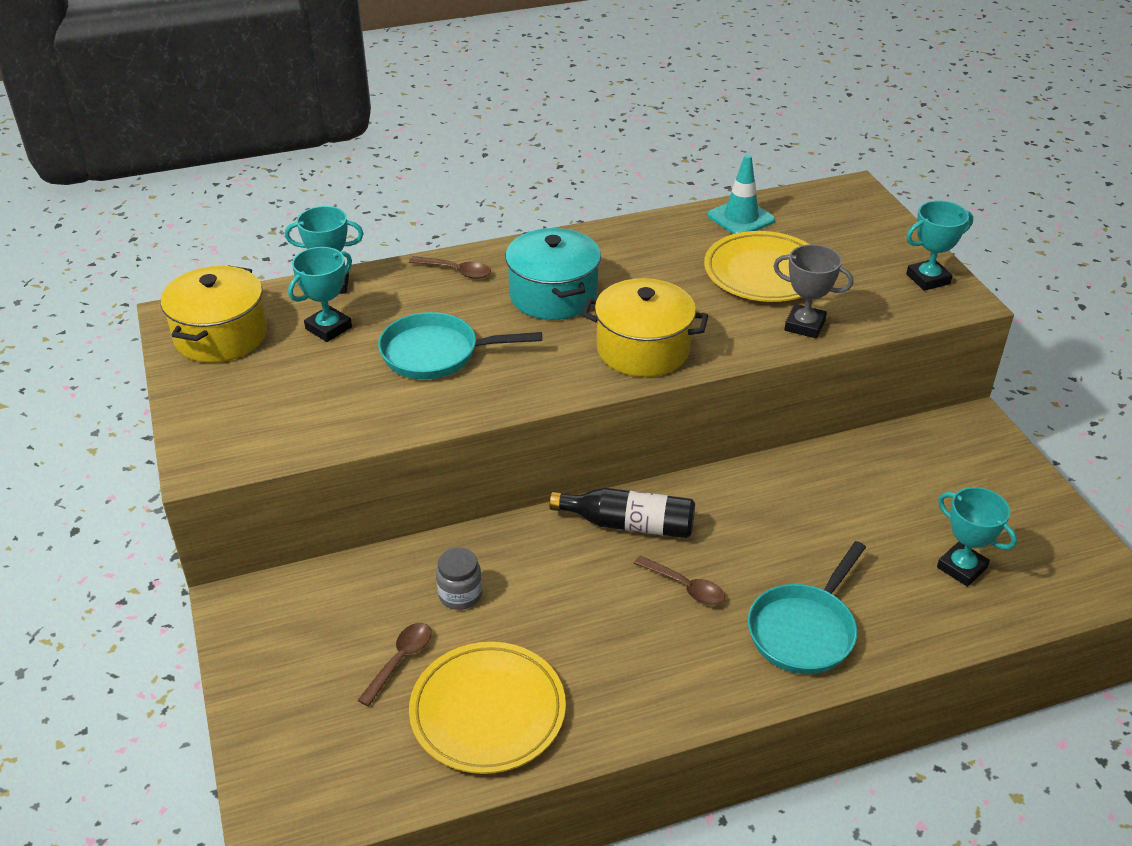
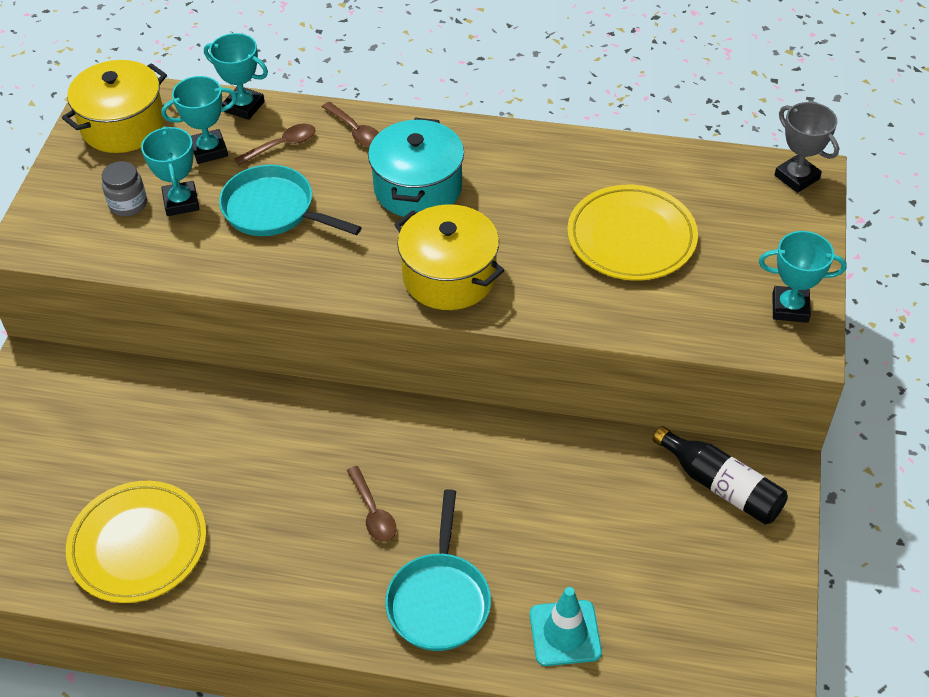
camera: 30 degrees right, 10 degrees up
brown spoon [358,623,432,707] -> brown spoon moved to [235,124,316,165]
grey jar [436,548,482,610] -> grey jar moved to [102,161,147,216]
black bottle [549,488,695,538] -> black bottle moved to [652,426,788,524]
turquoise traffic cone [708,154,775,234] -> turquoise traffic cone moved to [530,587,602,666]
turquoise pan [748,541,866,674] -> turquoise pan turned 60 degrees counterclockwise [385,489,491,651]
grey trophy [773,244,853,338] -> grey trophy moved to [775,102,839,193]
turquoise trophy [937,487,1017,587] -> turquoise trophy moved to [141,126,199,216]

